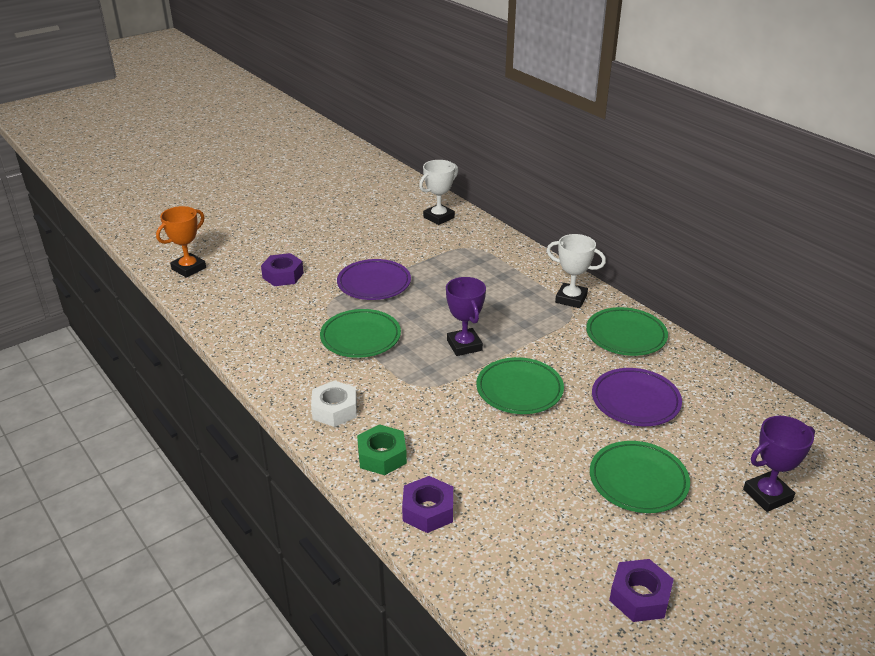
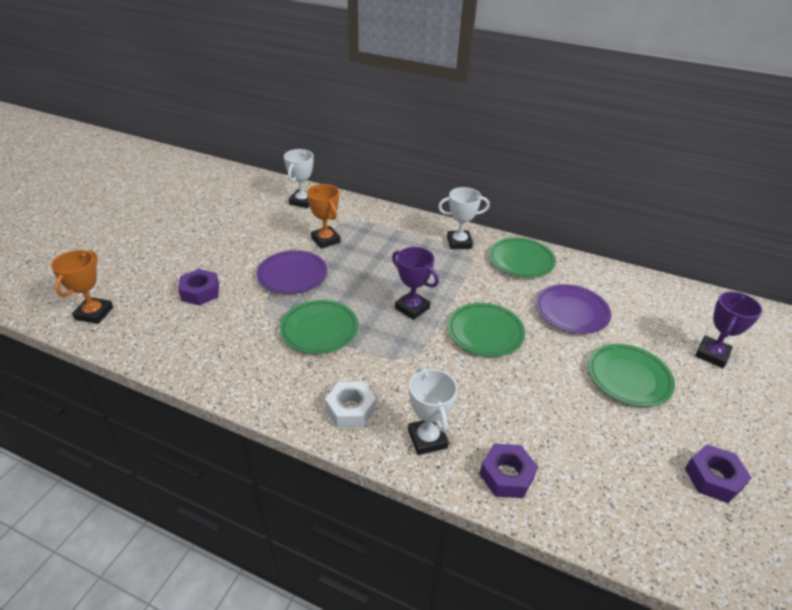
camera: 30 degrees left, 5 degrees up
green nut [357,424,407,475] -> white trophy [408,367,458,455]
none -> orange trophy [307,184,341,249]

